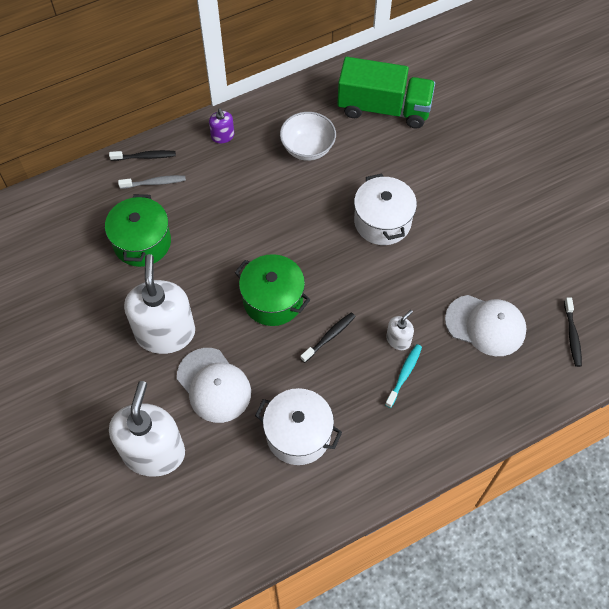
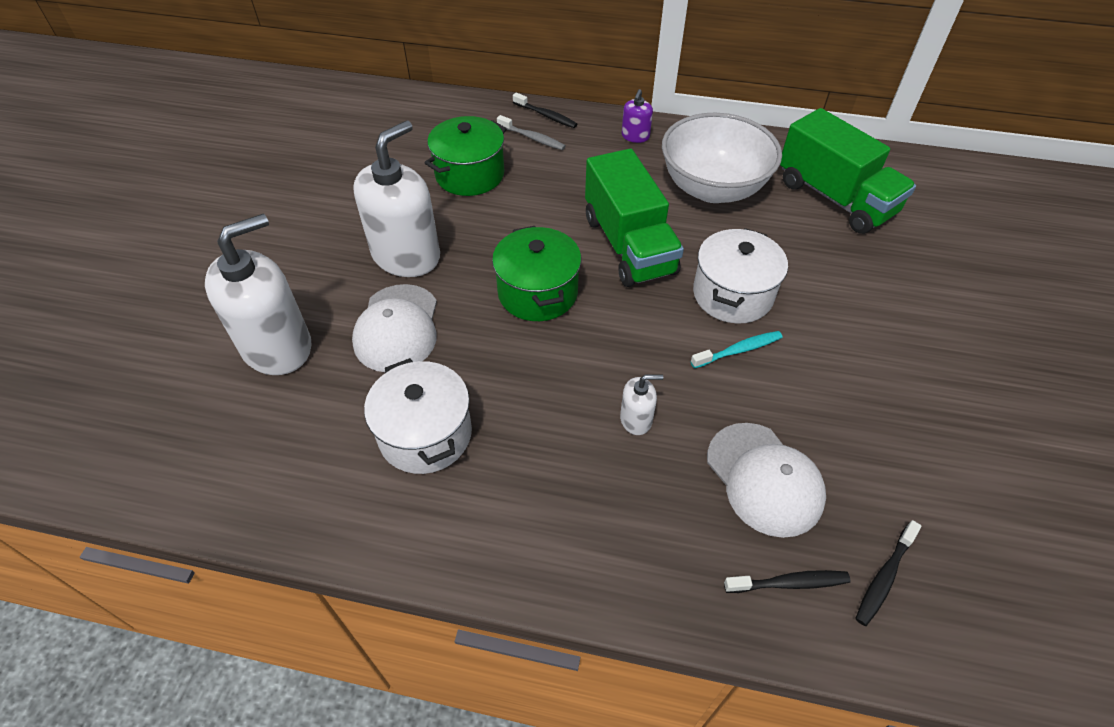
camera: 40 degrees right, 10 degrees down
white bowl [280,112,336,161] -> white bowl [662,113,782,203], size x1.60
black toothbrush [300,312,356,363] -> black toothbrush moved to [724,570,851,593]
turquoise toothbrush [385,344,422,408] -> turquoise toothbrush moved to [691,331,782,368]
none -> green truck [585,149,684,287]

